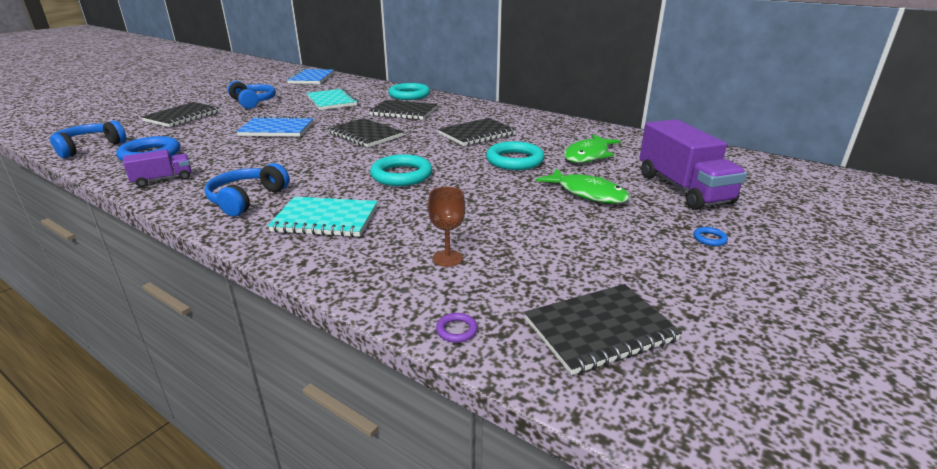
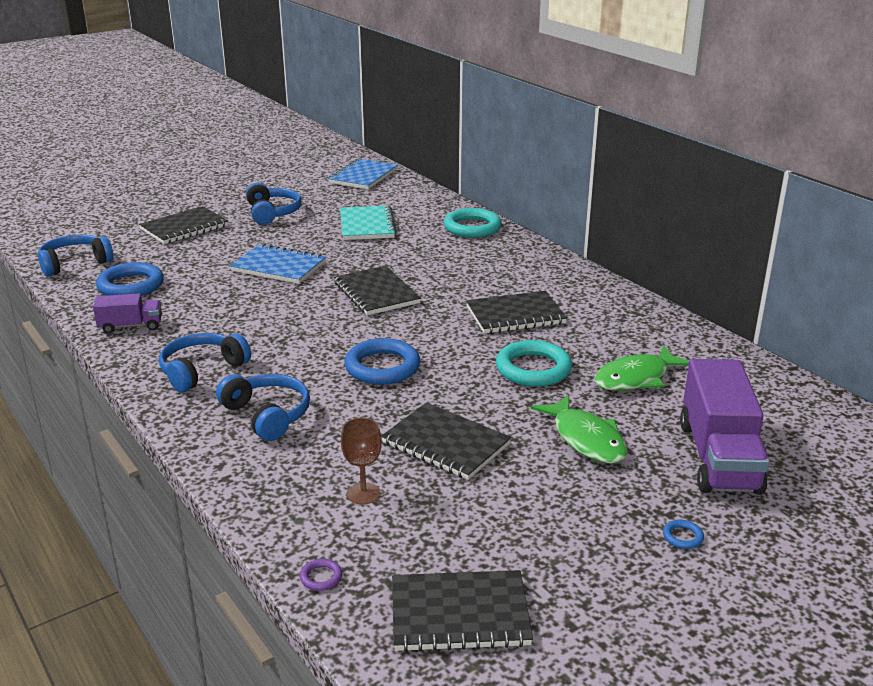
camera: 20 degrees right, 0 degrees up
turquoise notebook [268,197,378,237] -> blue headphones [216,374,310,441]
black notebook [369,100,437,120] -> black notebook moved to [381,403,512,480]
turquoise ring [370,154,432,186] -> blue ring [344,338,420,385]

